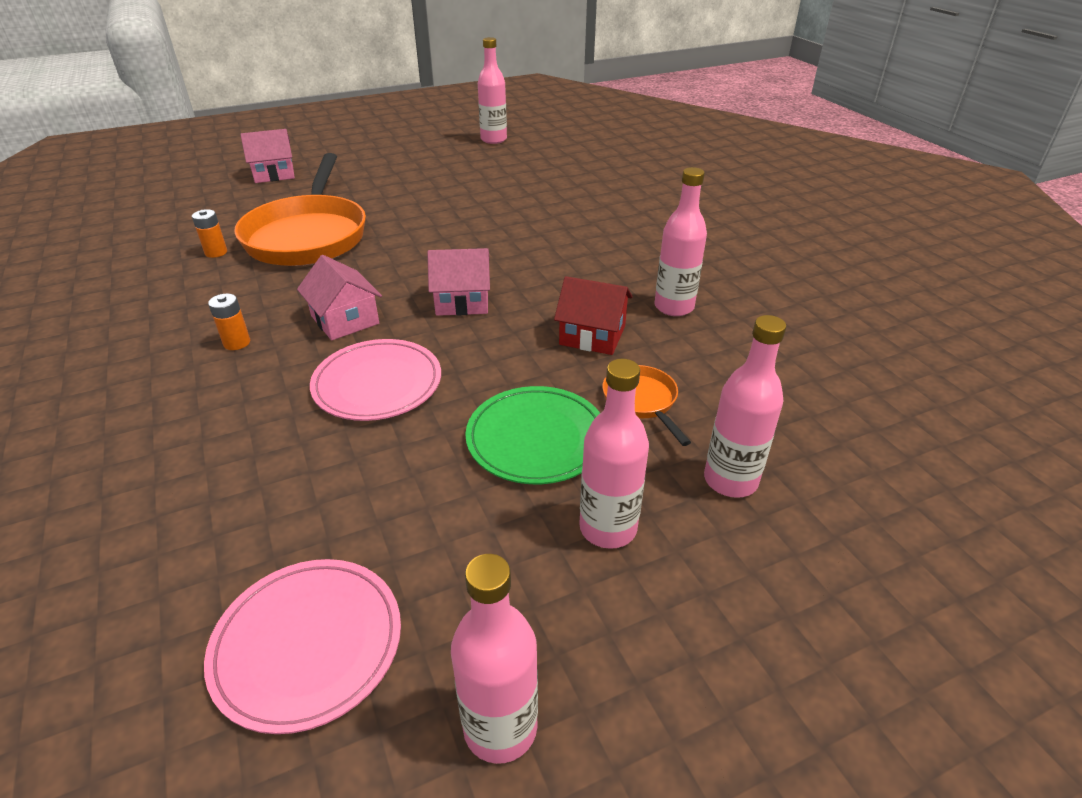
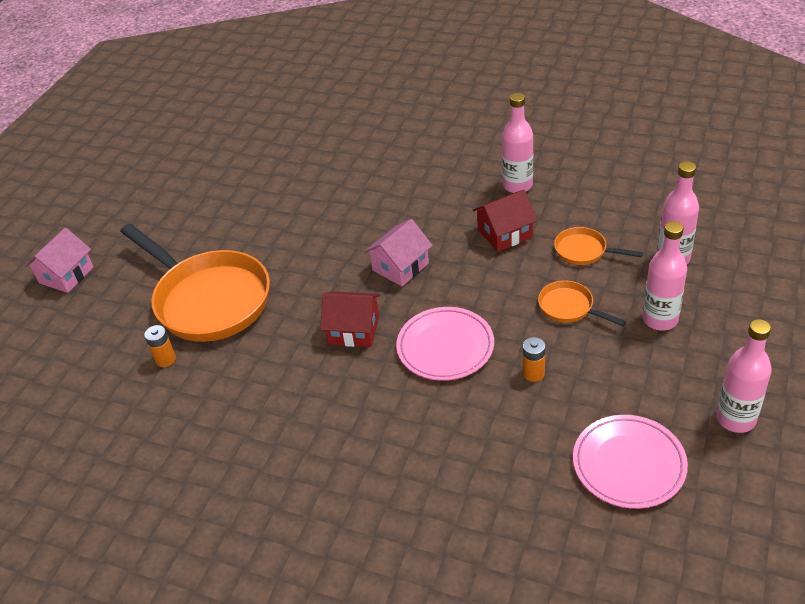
camera: 40 degrees left, 5 degrees up
orange battery [208,294,250,350] -> orange battery moved to [523,337,546,382]
pink house [297,255,382,340] -> red house [320,291,380,347]
green plate [465,386,600,484] -> orange pan [538,280,626,326]
pink bottle [478,37,507,144] -> none

